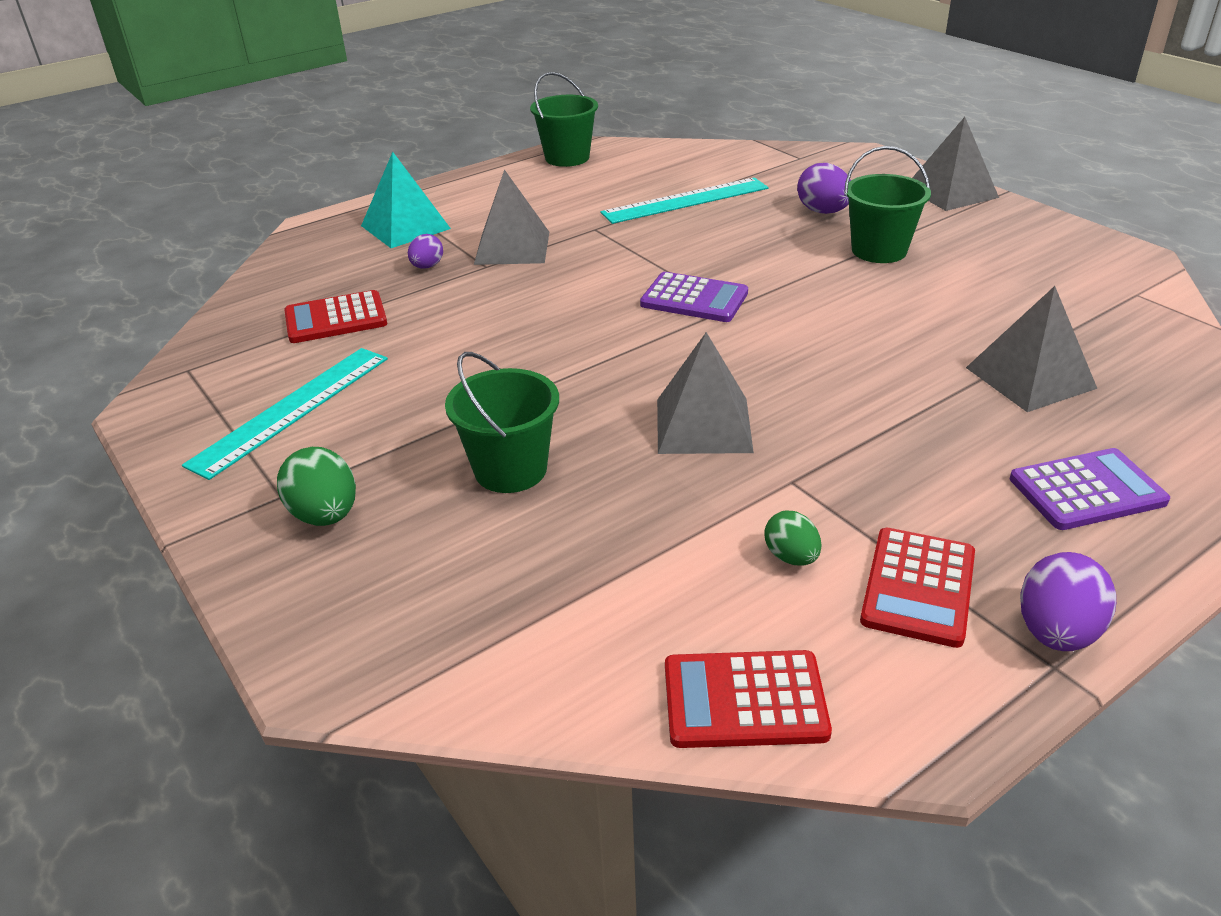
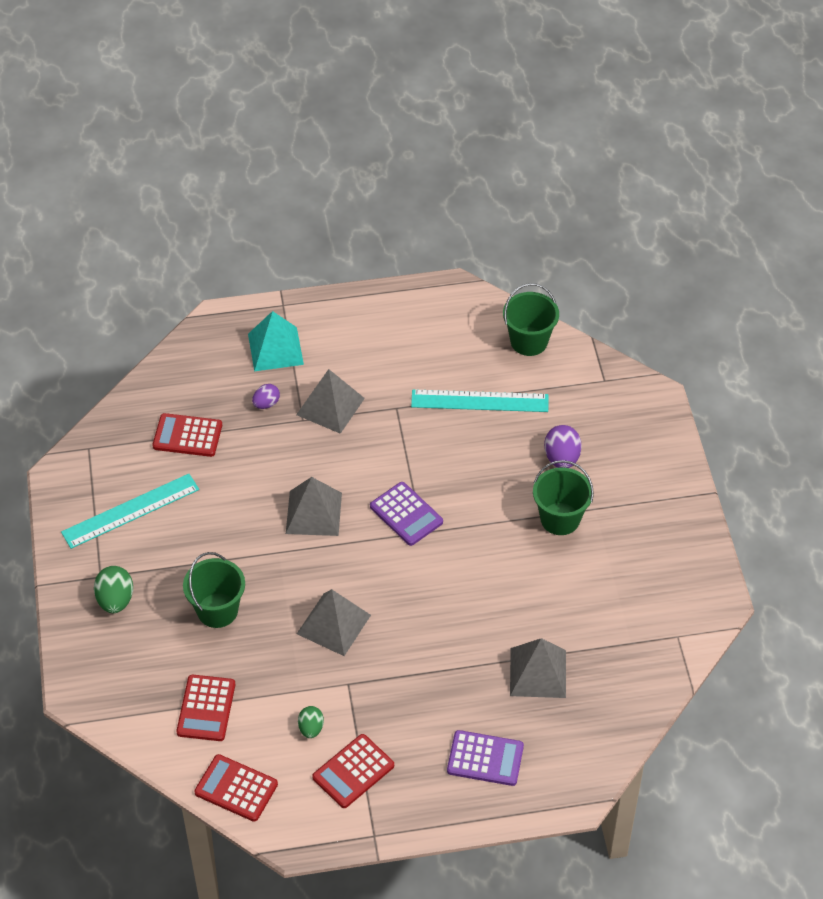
camera: 25 degrees right, 15 degrees up
green bucket [530,72,598,167] -> green bucket moved to [503,283,559,356]
grey pyramid [912,117,999,211] -> grey pyramid moved to [286,477,342,536]
purple egg [1020,552,1116,651] -> none
none -> red calculator [176,675,235,741]

